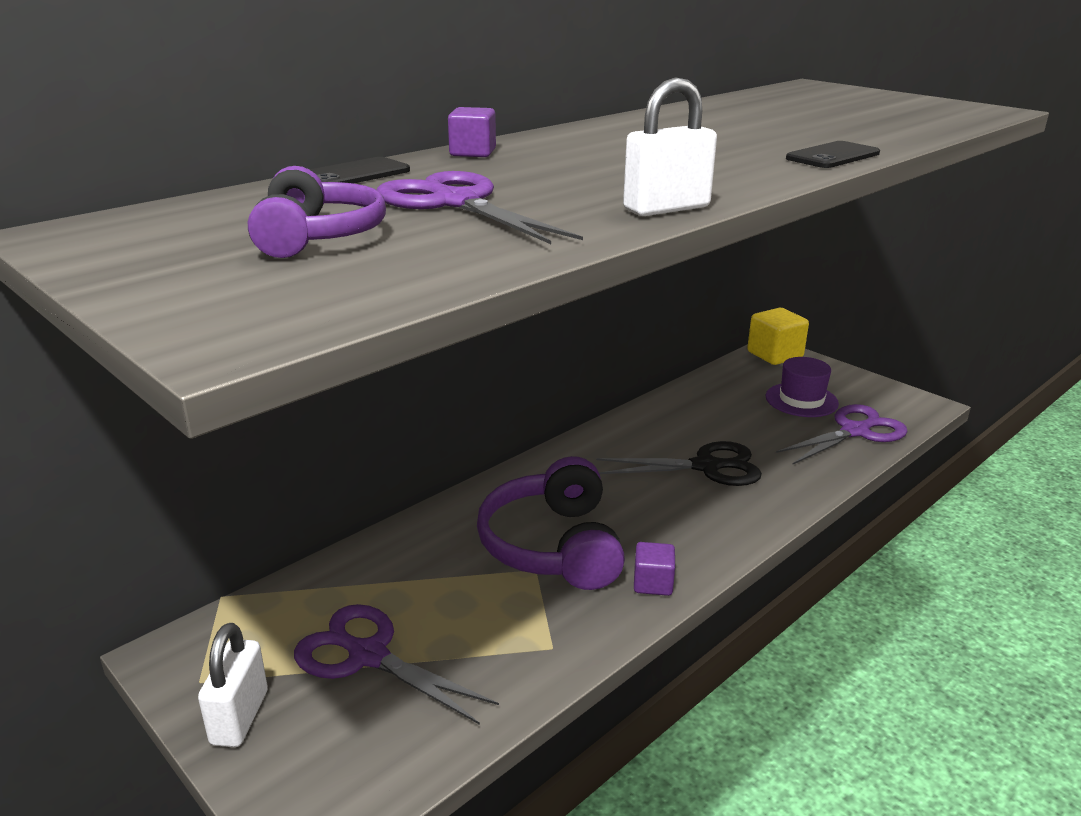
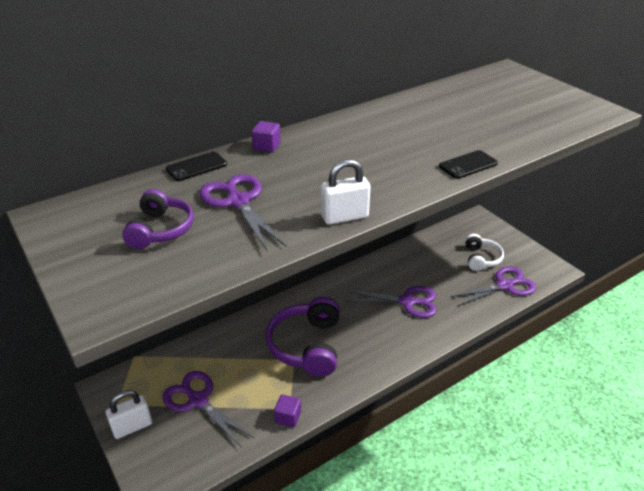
camera: 10 degrees right, 10 degrees up
white padlock [198,623,268,747] -> white padlock turned 45 degrees clockwise [106,390,152,439]
black scissors [596,441,762,486] -> purple scissors [345,286,437,318]
purple cube [634,542,675,596] -> purple cube moved to [274,394,301,428]
yellow cube [747,308,809,365] -> none
purple hat [766,357,839,417] -> white headphones [465,234,504,271]

